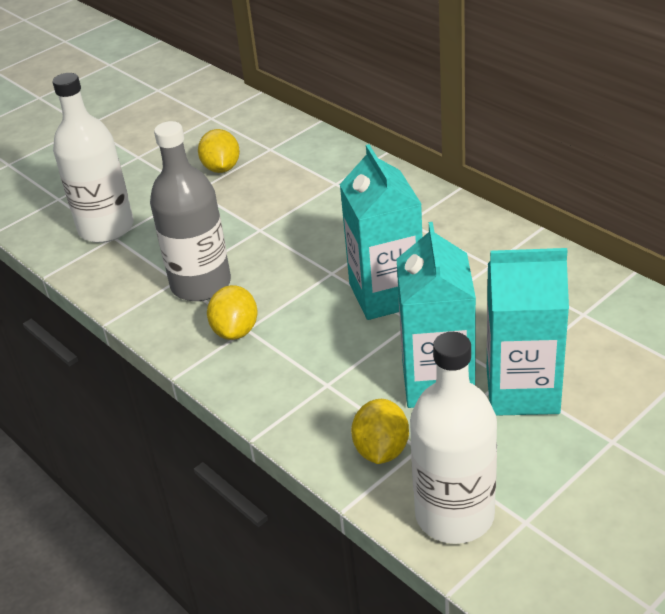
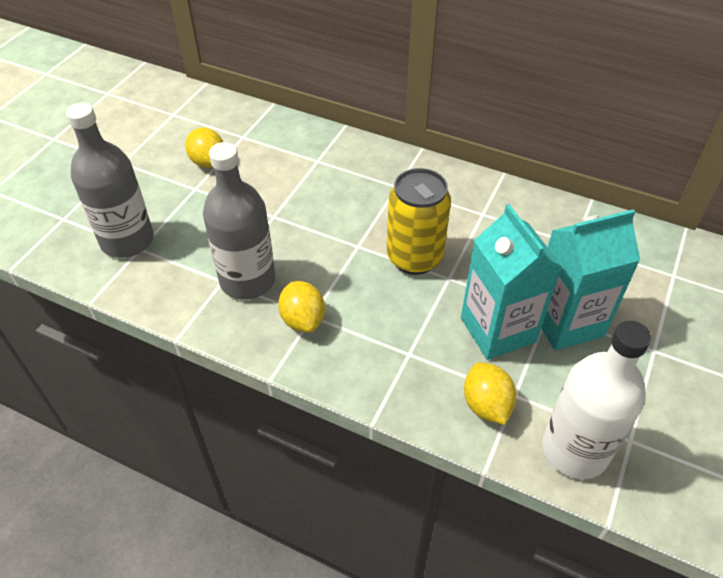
camera: 25 degrees left, 10 degrees up
white bottle [53,73,134,243] -> grey bottle [66,103,154,258]
turquoise carton [340,144,422,320] -> yellow can [387,168,451,275]

